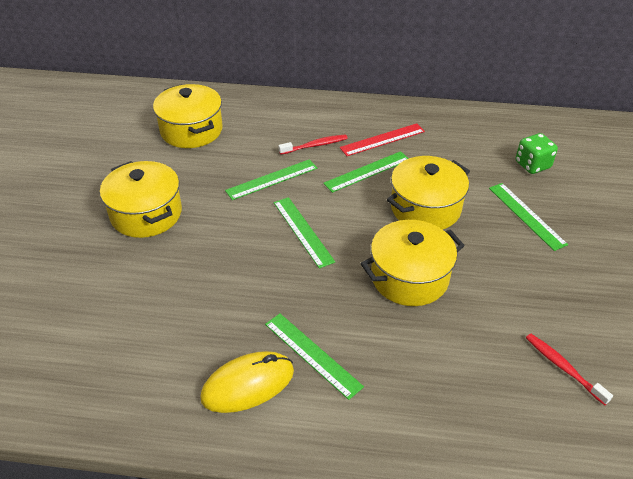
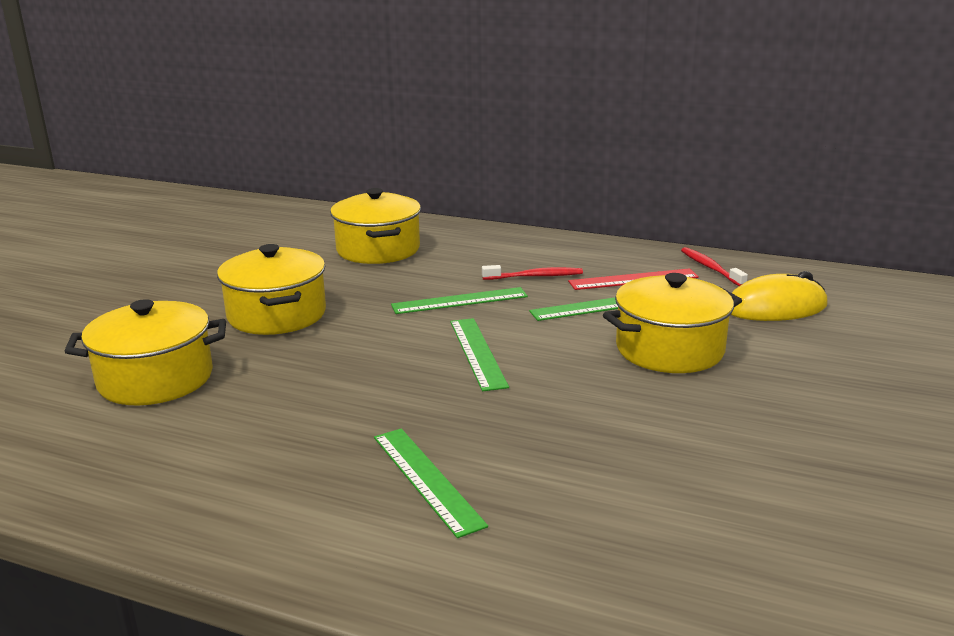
camera: 15 degrees right, 20 degrees down
yellow mouse [200,351,294,413] -> yellow mouse moved to [731,271,828,321]
yellow pot [361,220,465,306] -> yellow pot moved to [64,299,226,406]
green ruler [489,183,568,251] -> none
green dice [516,133,558,174] -> none
red toothbrush [526,334,613,405] -> red toothbrush moved to [681,247,748,286]

